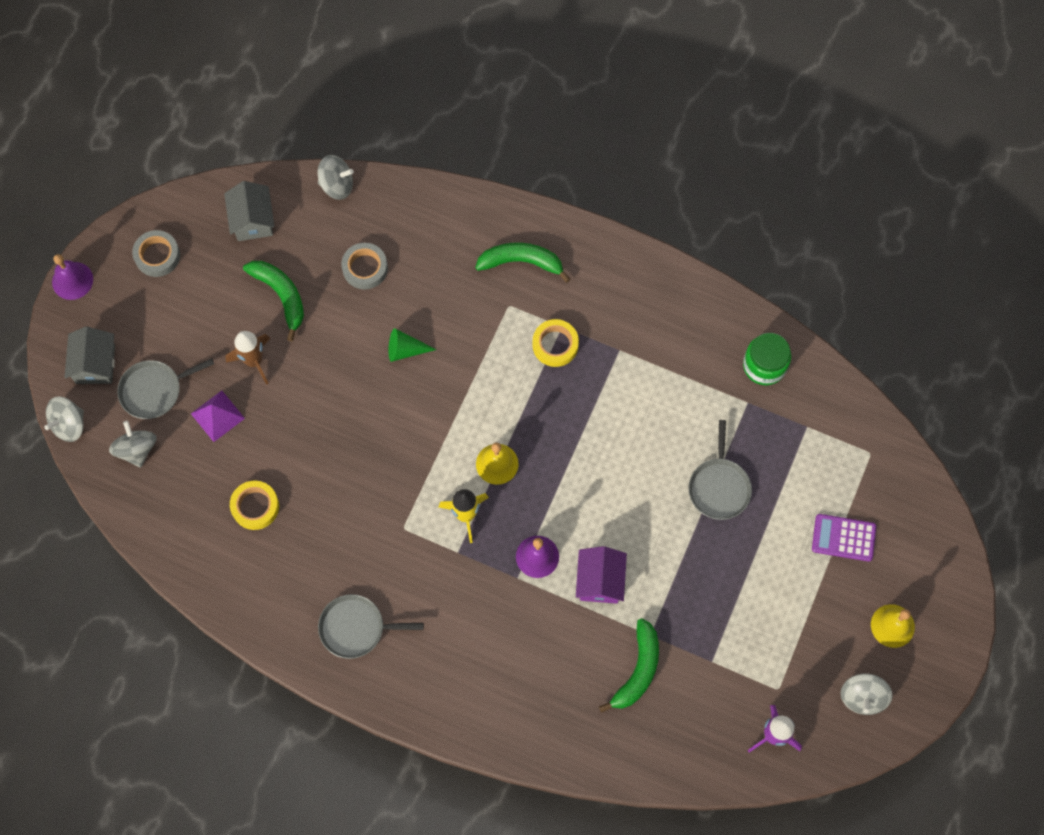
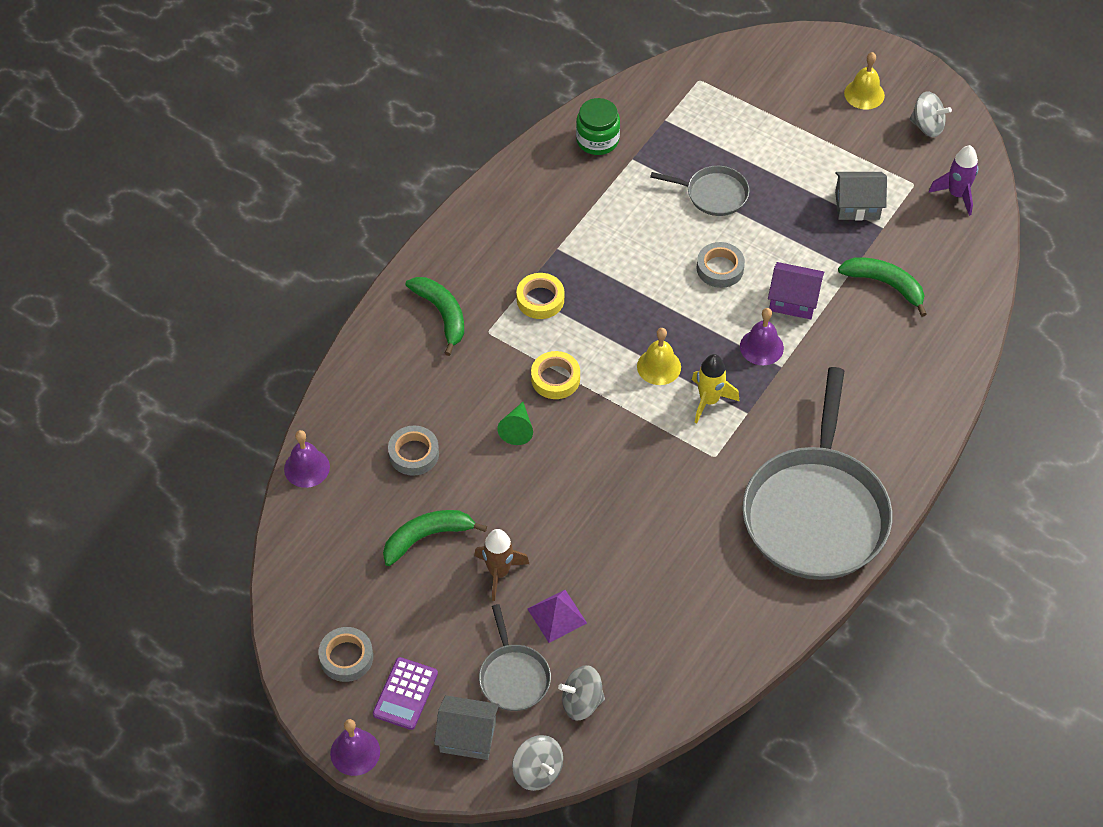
camera: 80 degrees left, 15 degrees down
grey house [224,181,275,241] -> grey house moved to [835,172,887,220]
yellow tape [230,481,279,530] -> yellow tape moved to [531,351,580,399]
grey spinning top [318,155,354,200] -> purple bell [284,430,330,488]
grey pan [318,594,424,659] -> grey pan [742,367,892,580], size x2.17
green banana [475,242,570,283] -> green banana turned 135 degrees clockwise [405,277,464,356]
purple calculator [812,514,876,562] -> purple calculator moved to [373,657,438,730]
none -> grey tape [697,242,745,288]

